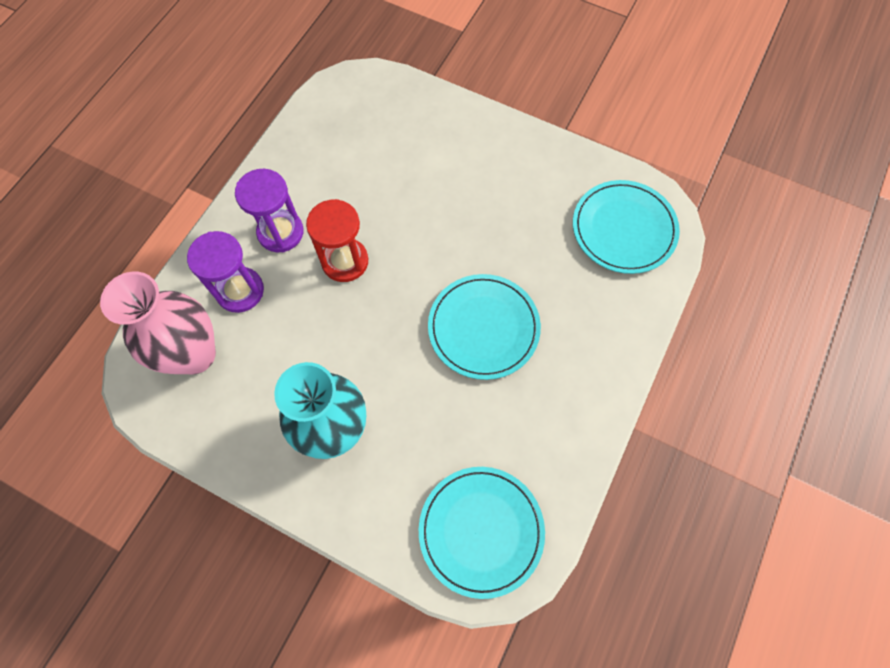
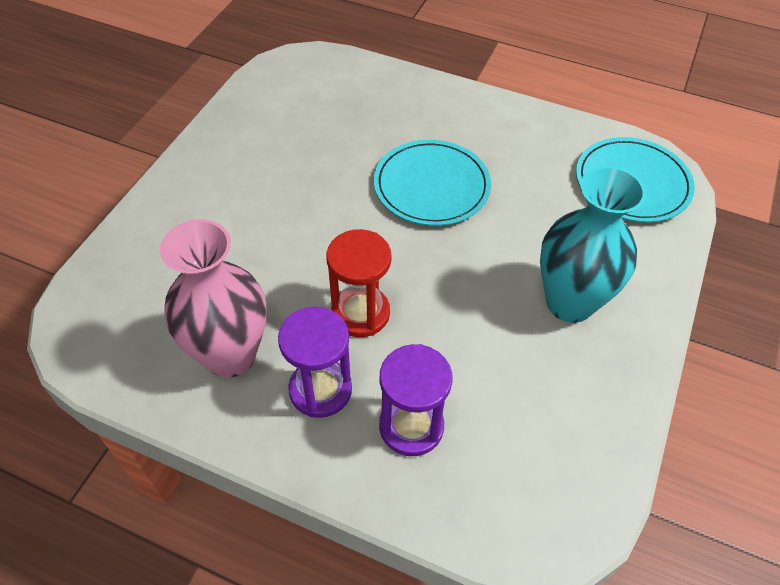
camera: 95 degrees left, 15 degrees down
pink vase [100,271,216,374] -> pink vase moved to [160,219,267,378]
turquoise plate [573,180,680,274] -> none

